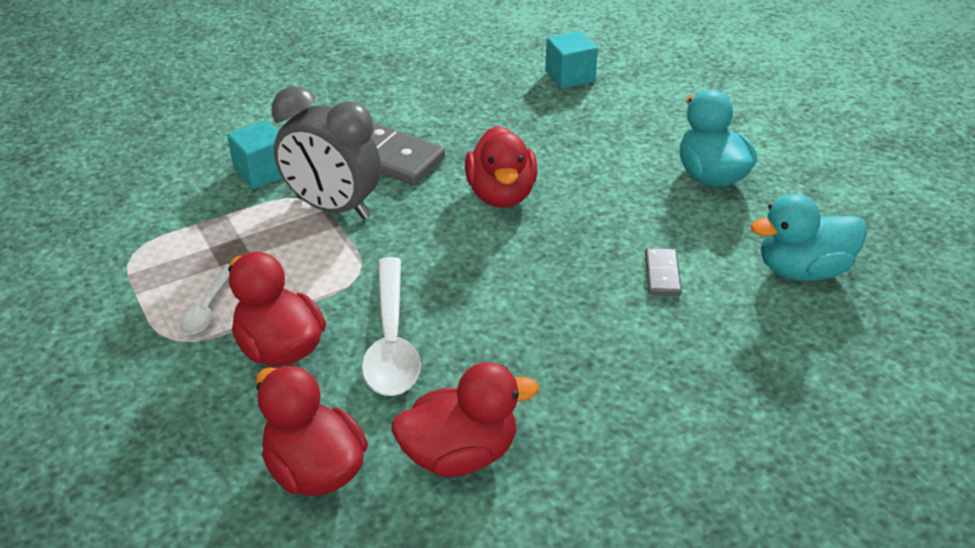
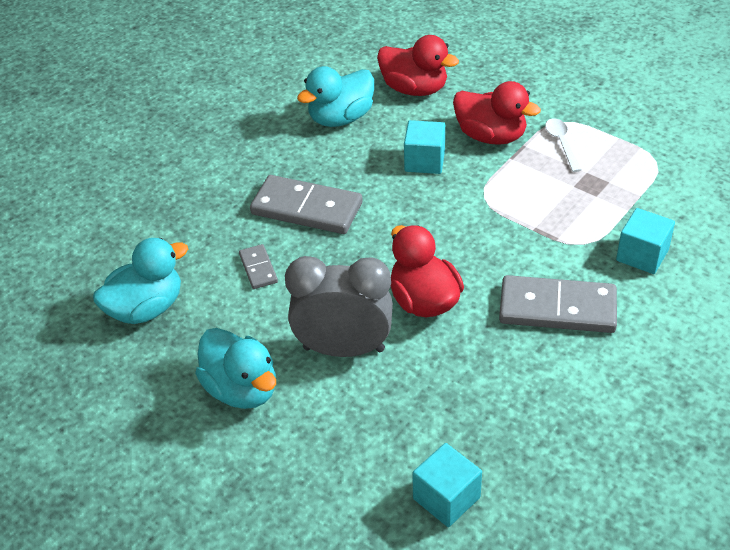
camera: 160 degrees right, 5 degrees up
grey clock [272,86,381,220] -> grey clock moved to [285,256,393,357]
white spoon [362,257,421,396] -> turquoise cube [404,120,445,174]
red duck [391,362,539,477] -> turquoise duck [297,66,374,127]
none -> grey domino [250,175,363,234]

